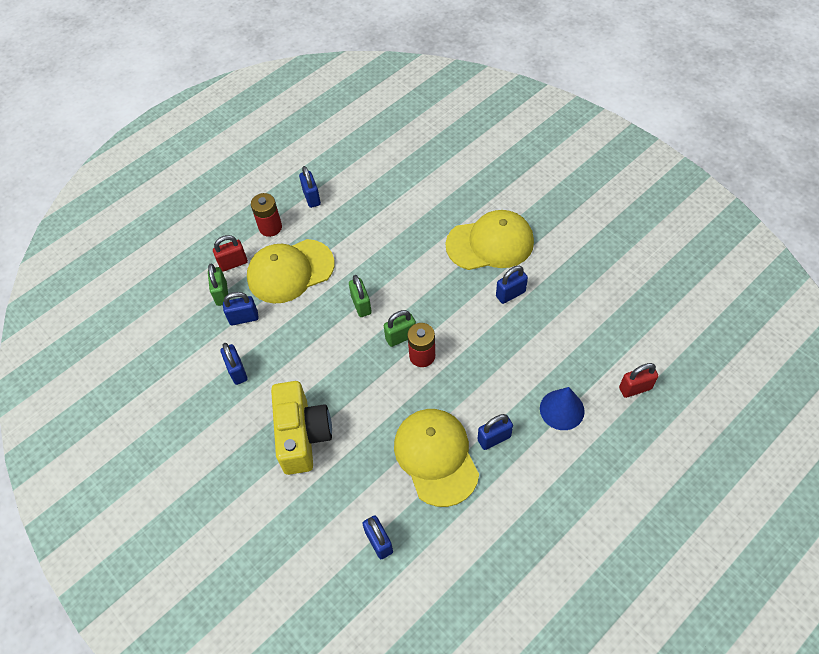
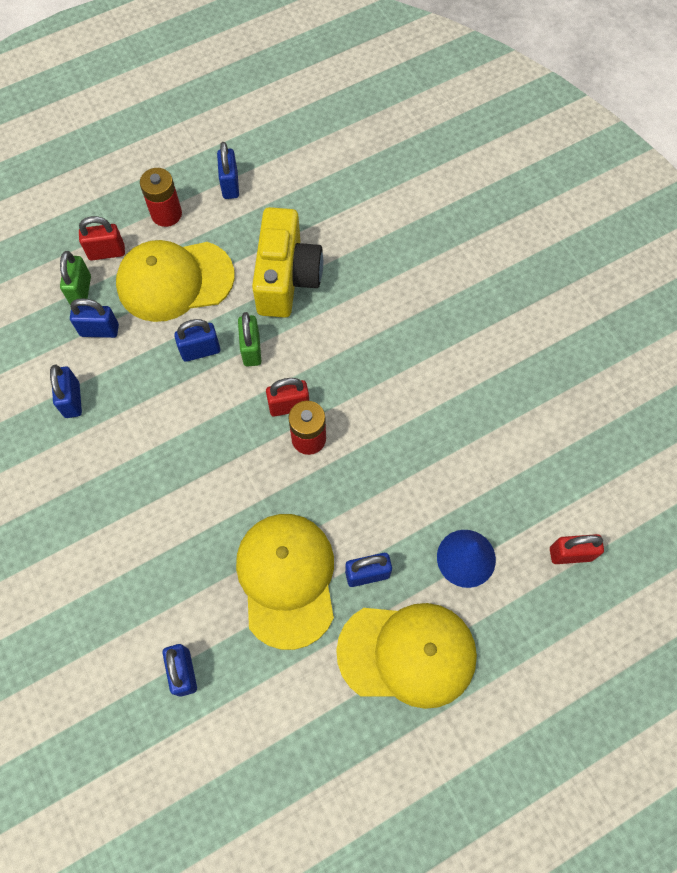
camera: 10 degrees right, 10 degrees up
yellow camera [271,381,332,475] -> yellow camera moved to [252,207,323,318]
green padlock [384,310,416,347] -> red padlock [266,378,309,417]
yellow cap [446,210,534,270] -> yellow cap moved to [336,603,477,709]
blue padlock [496,266,528,304] -> blue padlock moved to [174,319,220,362]

